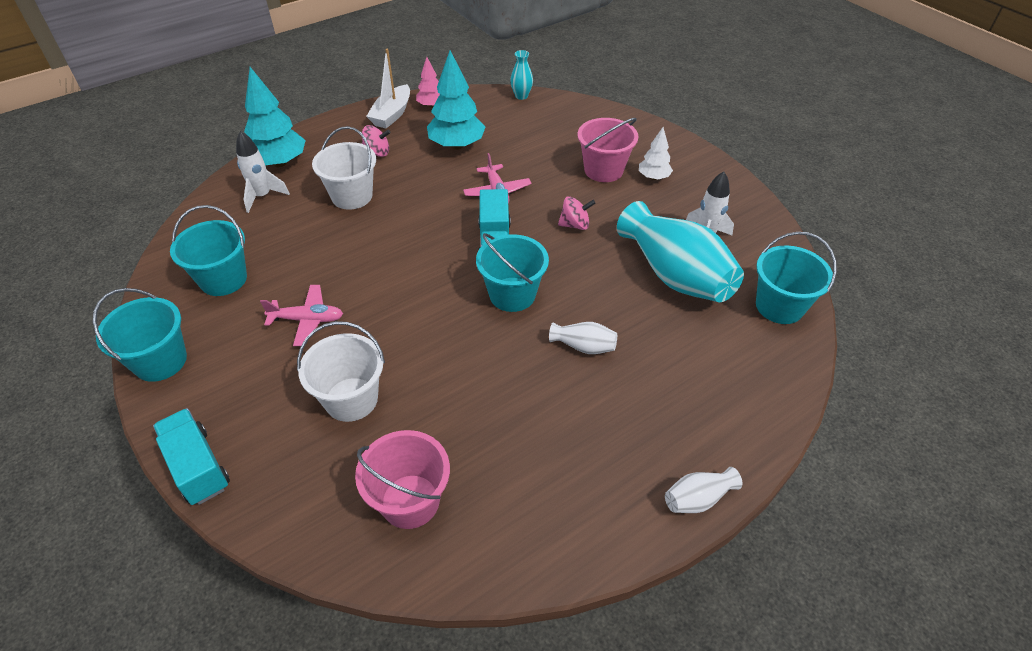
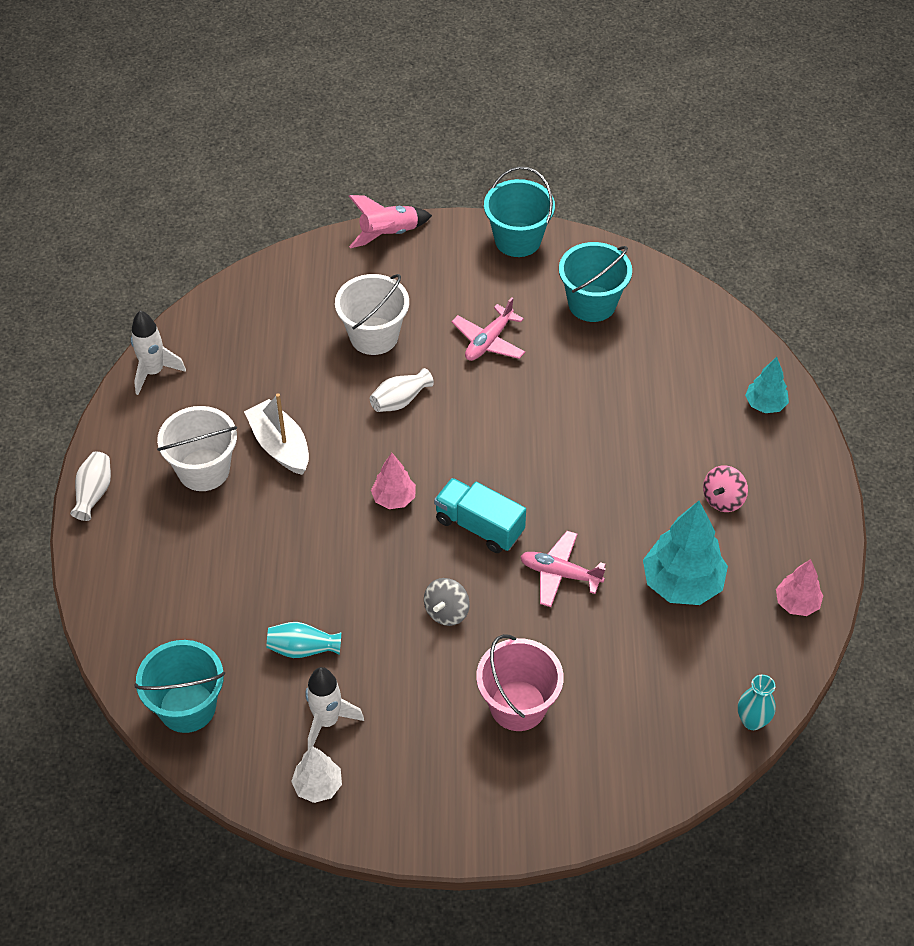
camera: 125 degrees right, 5 degrees up
turquoise truck [153,408,230,505] -> pink rocket [349,195,432,248]
white rocket [236,131,290,213] -> white rocket moved to [131,311,186,395]
turquoise tree [244,67,306,167] -> turquoise tree [745,357,789,413], size x0.56
white bucket [312,126,376,210] -> white bucket moved to [157,406,237,491]
pink bucket [355,430,450,529] -> none
white boat [366,49,410,129] -> white boat moved to [244,393,309,475]
turquoise bucket [476,233,549,312] -> pink tree [371,453,416,509]
white vase [549,322,617,354] -> white vase moved to [370,368,434,412]
pink spinning top [558,196,596,230] -> grey spinning top [424,578,470,626]
turquoise vase [617,201,744,302] -> turquoise vase [266,622,341,658], size x0.44
white tree [639,127,673,180] -> white tree moved to [291,746,342,803]

